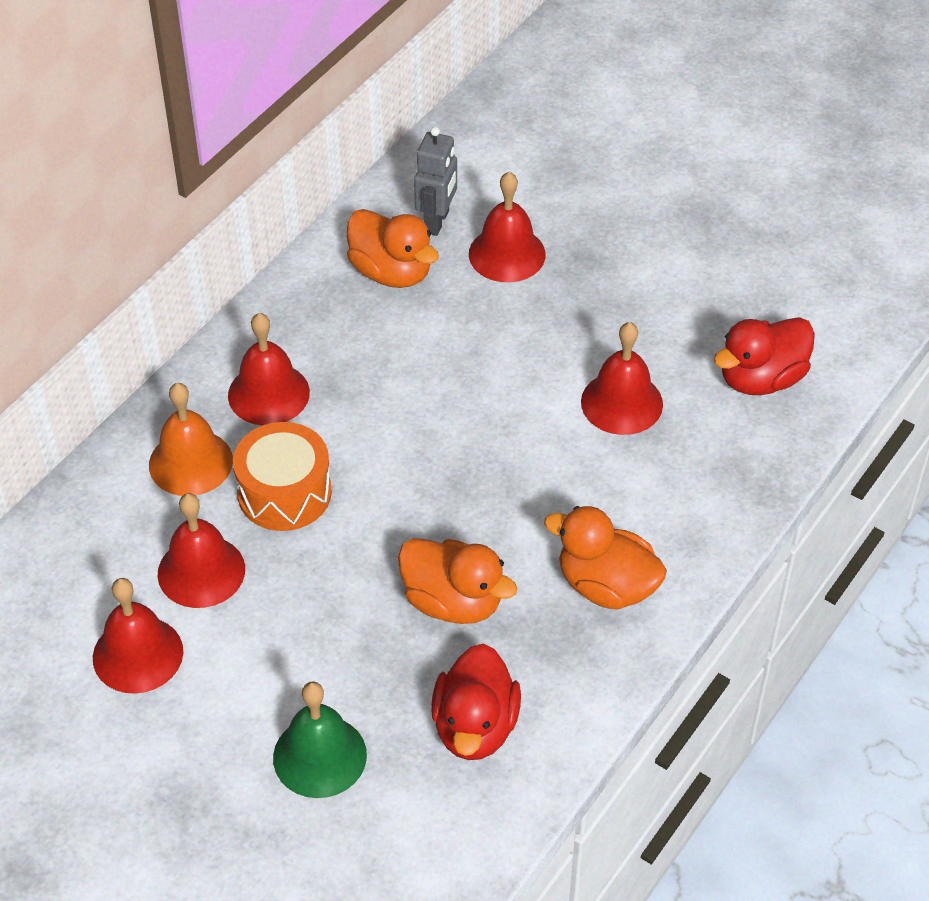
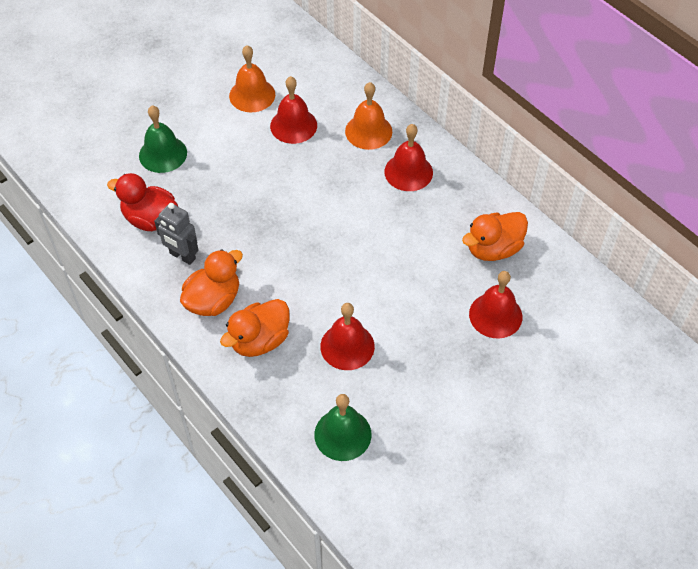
camera: 105 degrees right, 5 degrees up
red bell [93,578,183,694] -> orange bell [229,45,275,112]
orange drum [233,422,332,531] -> none
orange duck [398,538,517,624] -> orange duck moved to [220,299,290,357]
grey robot [414,127,457,236] -> grey robot moved to [154,203,199,265]
red duck [714,317,815,395] -> green bell [314,394,372,461]

